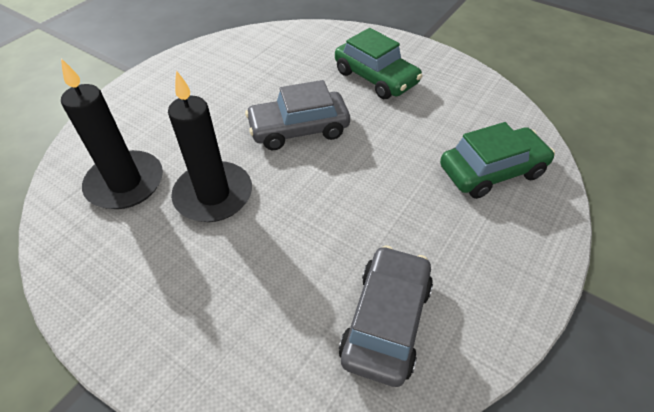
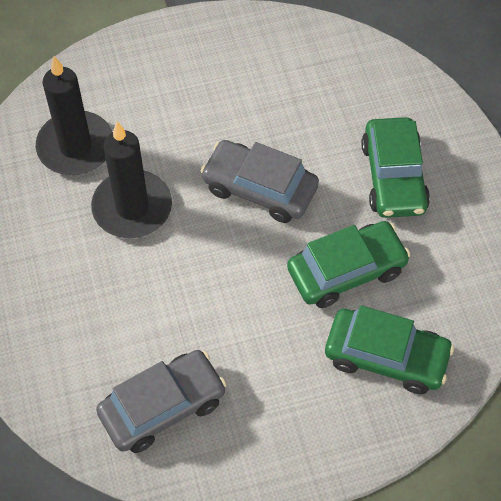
camera: 40 degrees right, 10 degrees up
none -> green car [287,221,410,308]

